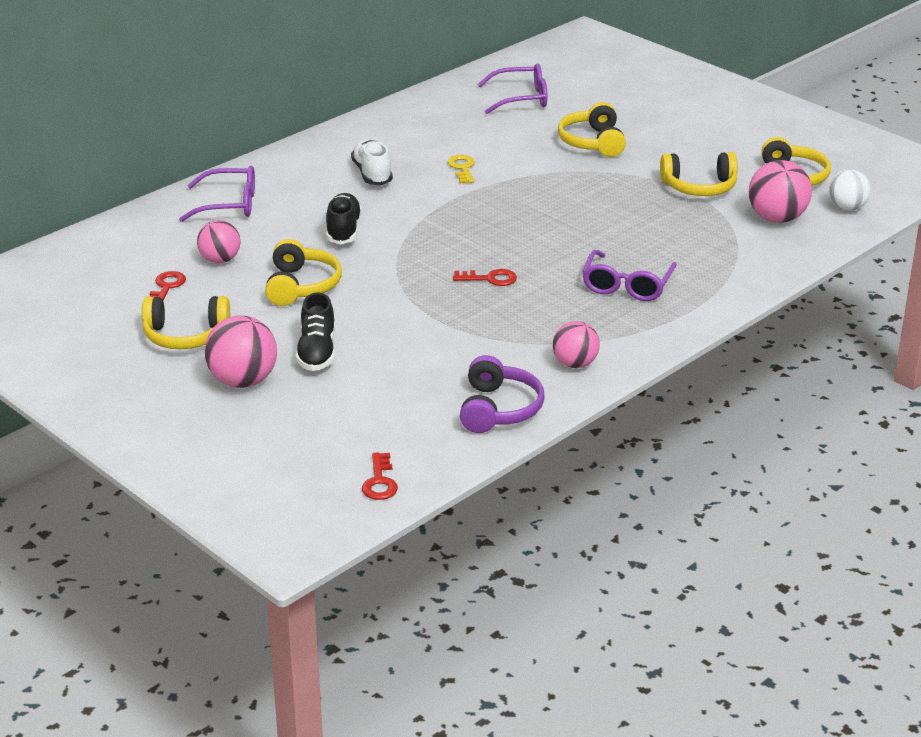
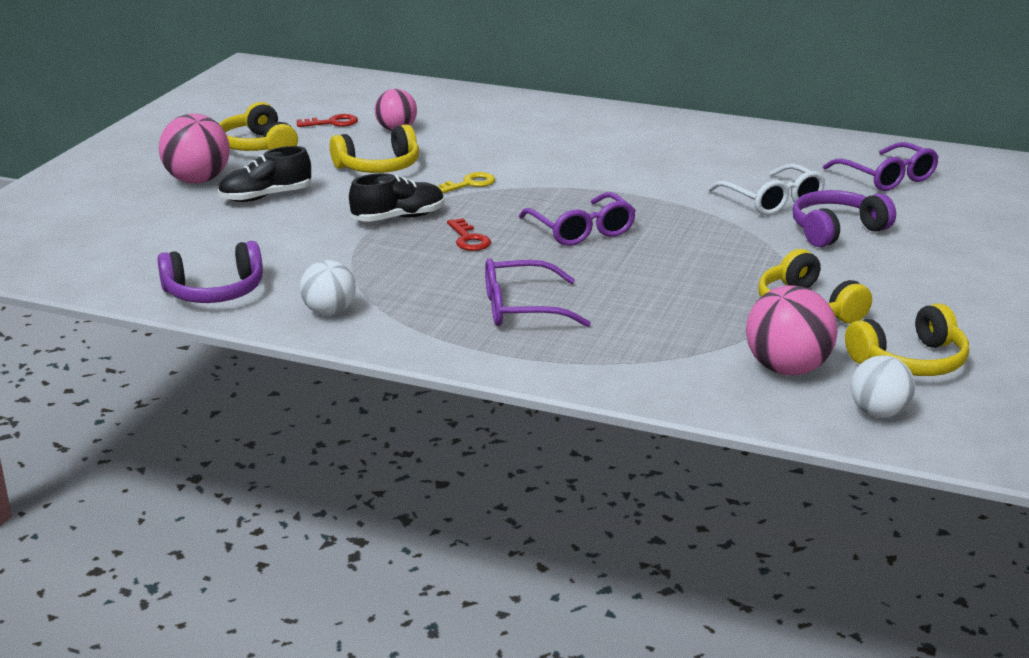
camera: 65 degrees right, 5 degrees down
purple glasses [179,166,255,222] -> purple glasses moved to [519,192,636,246]
black shoe [326,193,362,244] -> black shoe moved to [349,173,444,222]
white shoe [351,139,393,185] -> none
red key [362,452,398,500] -> none
yellow key [448,155,475,183] -> yellow key moved to [435,172,495,194]
pink ball [553,321,600,368] -> white ball [300,260,356,315]
yellow headphones [558,102,626,157] -> purple headphones [793,190,896,247]
none -> white glasses [708,164,825,215]

